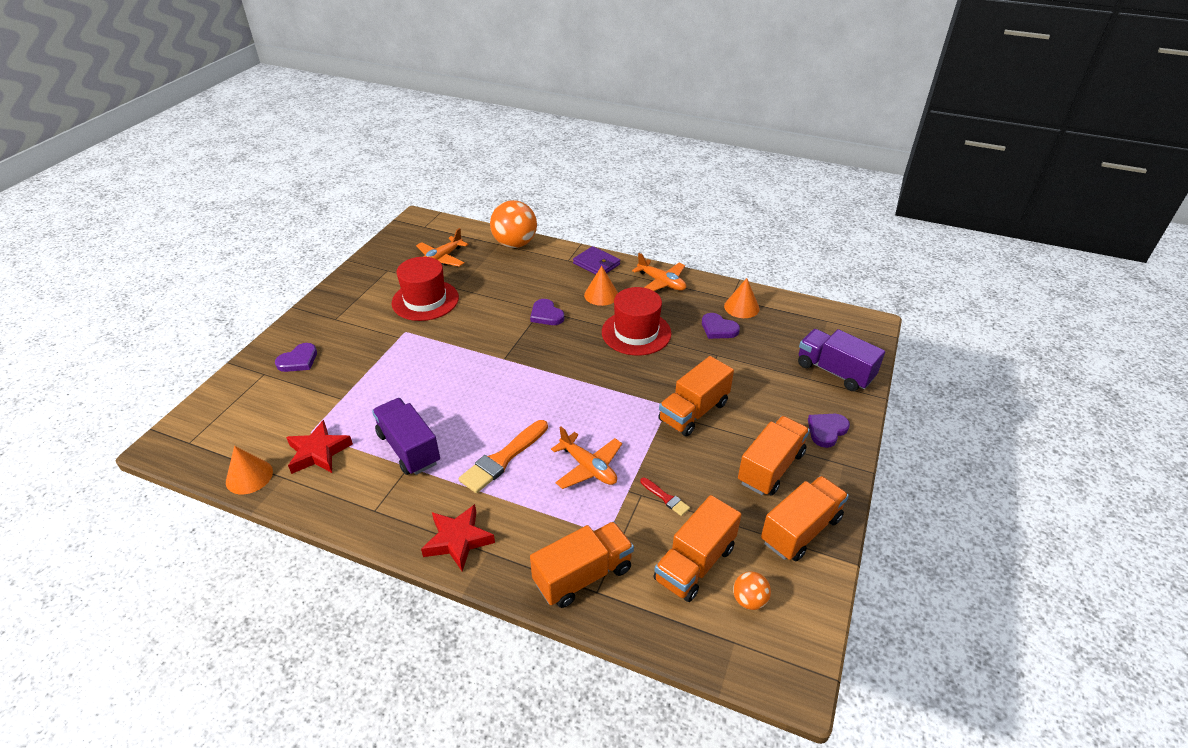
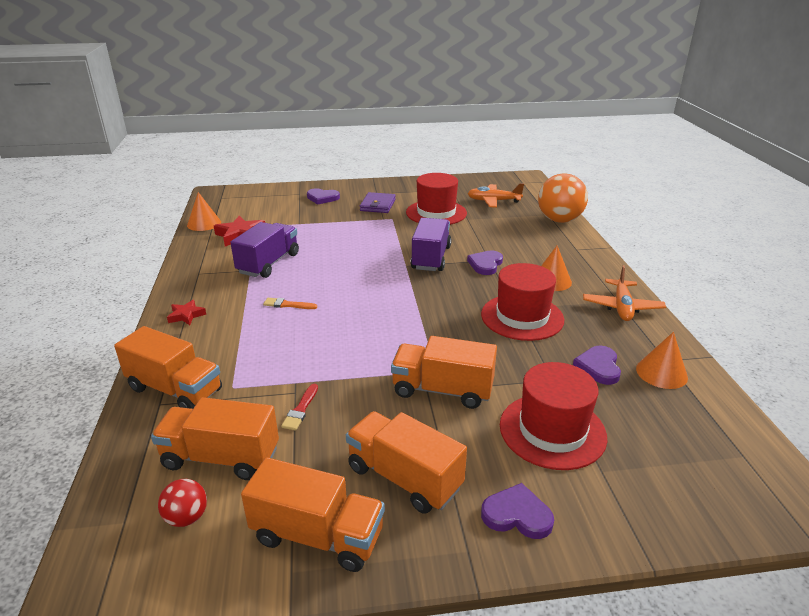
camera: 60 degrees right, 10 degrees down
red star [421,504,495,571] -> red star [167,300,206,325], size x0.59
orange brush [459,420,548,493] -> orange brush [263,298,317,309], size x0.50
orange plane [551,427,622,489] -> none
purple wallet [573,246,620,275] -> purple wallet moved to [360,192,396,213]
orange ball [733,572,771,610] -> red ball [158,479,207,527]
orange truck [738,416,810,495] -> orange truck turned 150 degrees counterclockwise [346,411,467,514]
purple truck [798,329,885,391] -> purple truck moved to [411,218,452,271]
none -> red hat [500,362,607,470]

